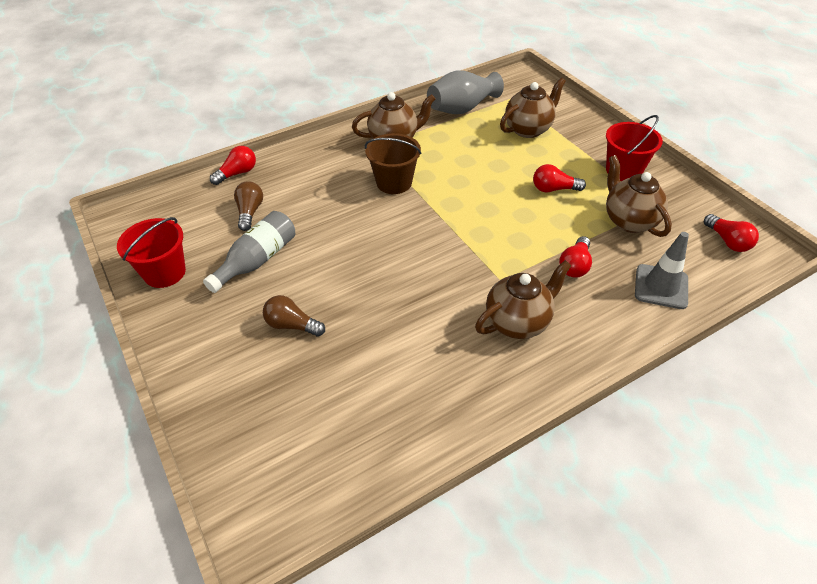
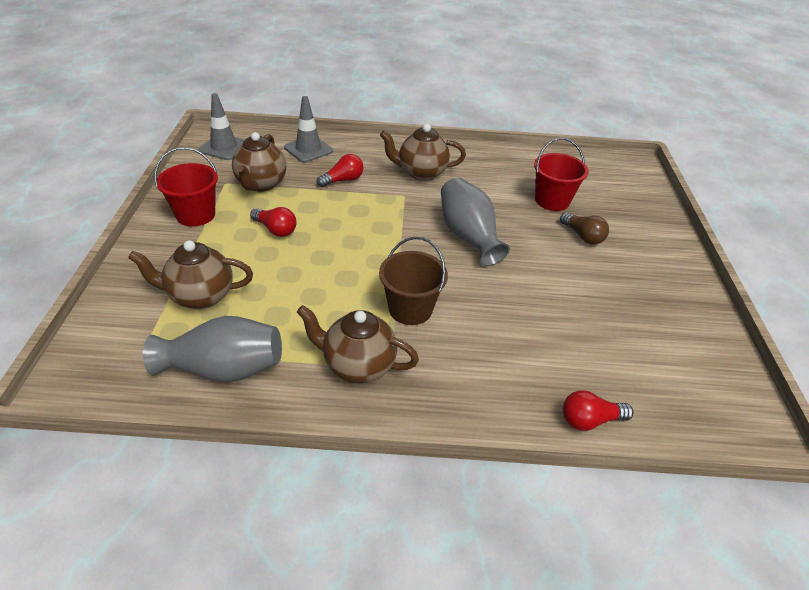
camera: 150 degrees left, 5 degrees down
red bucket [117,217,186,288] -> red bucket moved to [534,138,589,211]
grey bottle [203,211,295,293] -> none
brown light bulb [234,181,263,231] -> none
red light bulb [704,214,759,252] -> grey traffic cone [198,93,245,160]
none -> grey vase [441,178,510,266]

